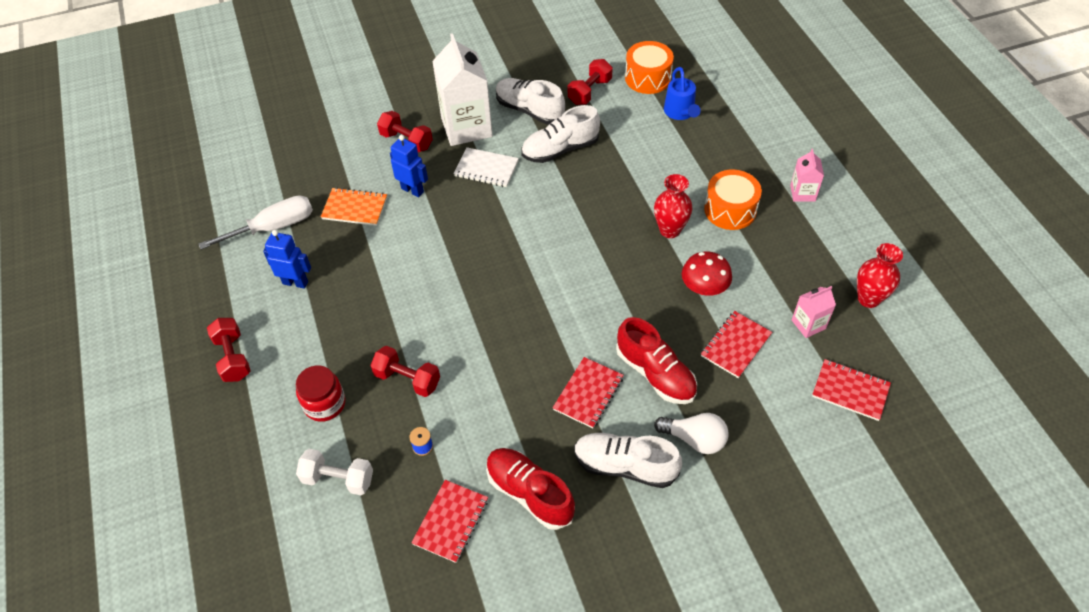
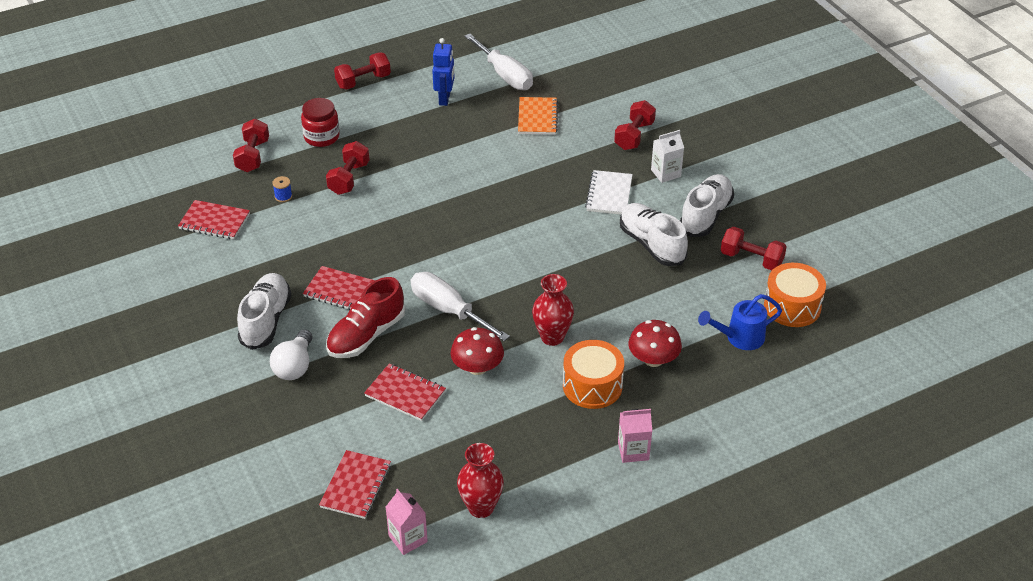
camera: 80 degrees right, 10 degrees down
white dumbbell [296,449,373,495] -> red dumbbell [233,119,269,172]
blue robot [390,135,428,197] -> none
white carton [432,33,493,146] -> white carton [651,130,684,183], size x0.48
red shoe [486,448,575,530] -> none
pink carton [792,286,836,338] -> pink carton moved to [386,489,428,555]
none -> white screwdriver [411,272,510,341]
none -> red mushroom [628,320,682,367]

